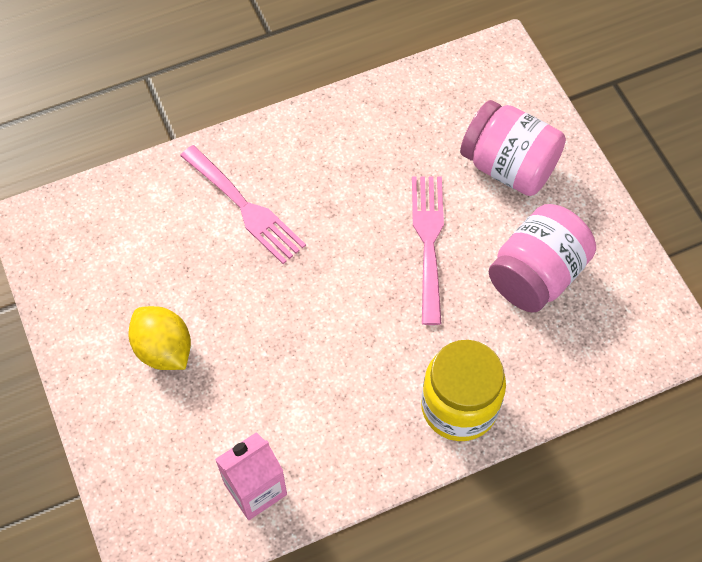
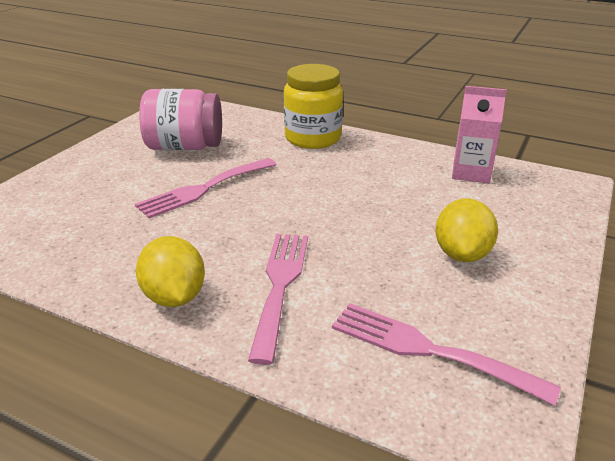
camera: 130 degrees left, 30 degrees down
pink jar [460,100,566,196] -> none
none -> yellow lemon [136,236,205,307]
none -> pink fork [332,303,561,406]

